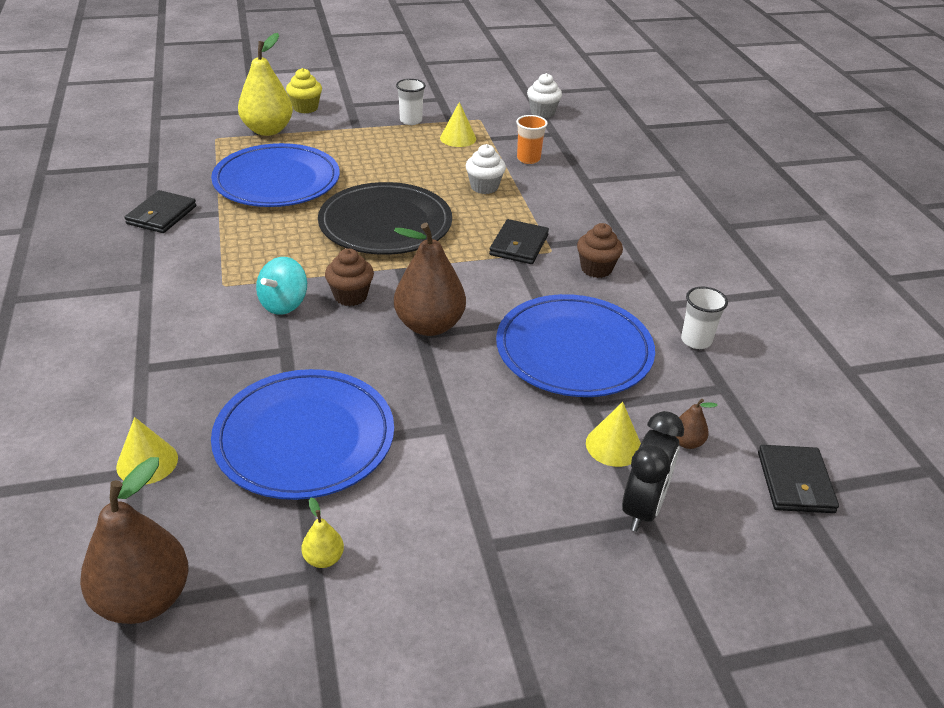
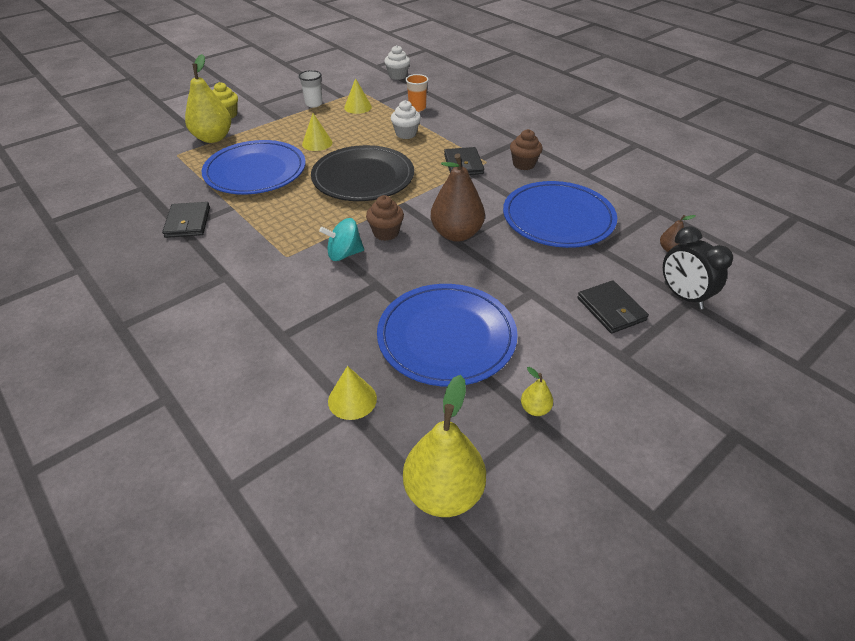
camera: 25 degrees left, 5 degrees up
brown pear [80,457,189,624] -> yellow pear [403,375,486,517]
turquoise spinning top [256,257,307,315] -> turquoise spinning top turned 75 degrees clockwise [319,218,364,261]
yellow cone [586,402,641,467] -> yellow cone moved to [302,113,332,151]
black clock [622,411,684,532] -> black clock turned 150 degrees clockwise [663,226,733,309]
white cup [681,286,728,349] -> none
black wallet [758,445,839,513] -> black wallet moved to [577,280,649,334]

